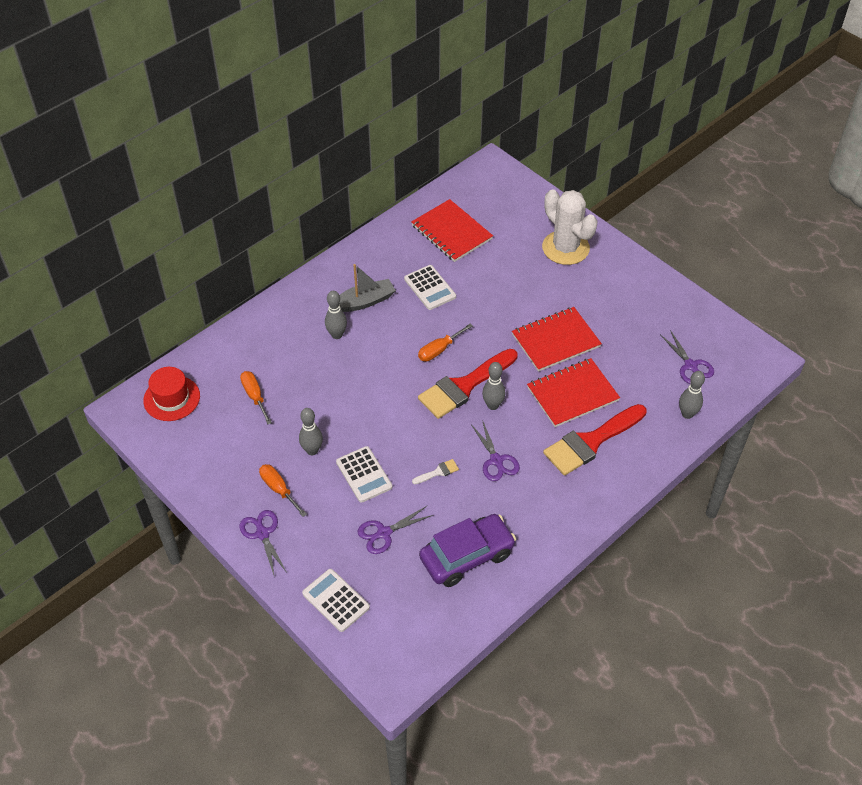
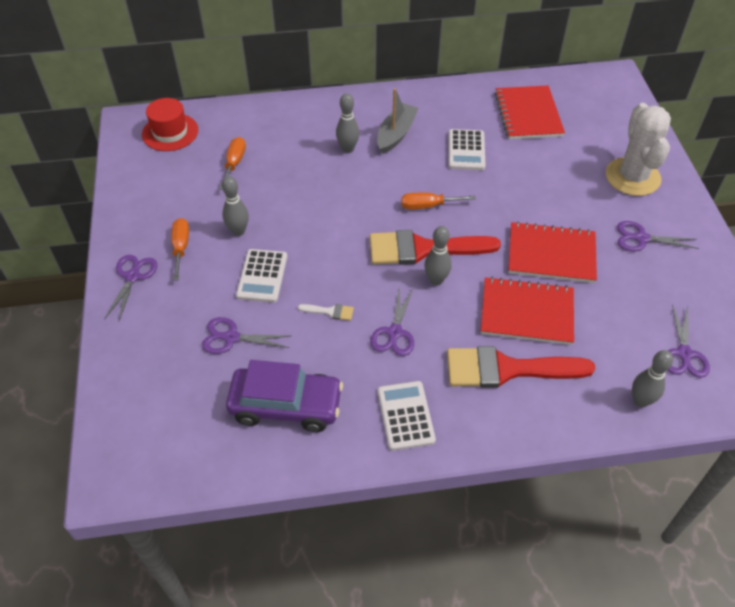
camera: 35 degrees right, 0 degrees up
white calculator [302,569,370,632] -> white calculator moved to [378,381,436,451]
grey boat [339,264,396,312] -> grey boat turned 75 degrees counterclockwise [377,88,418,154]
none -> purple scissors [617,221,699,252]

